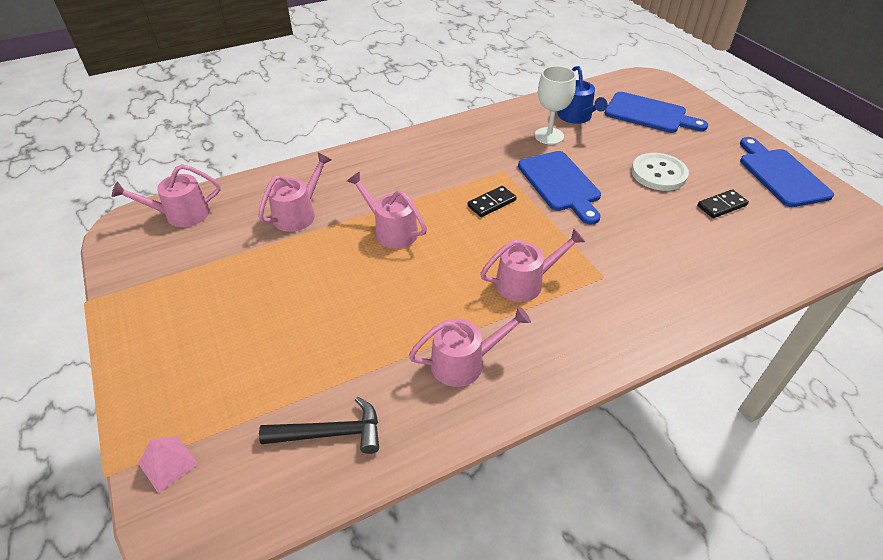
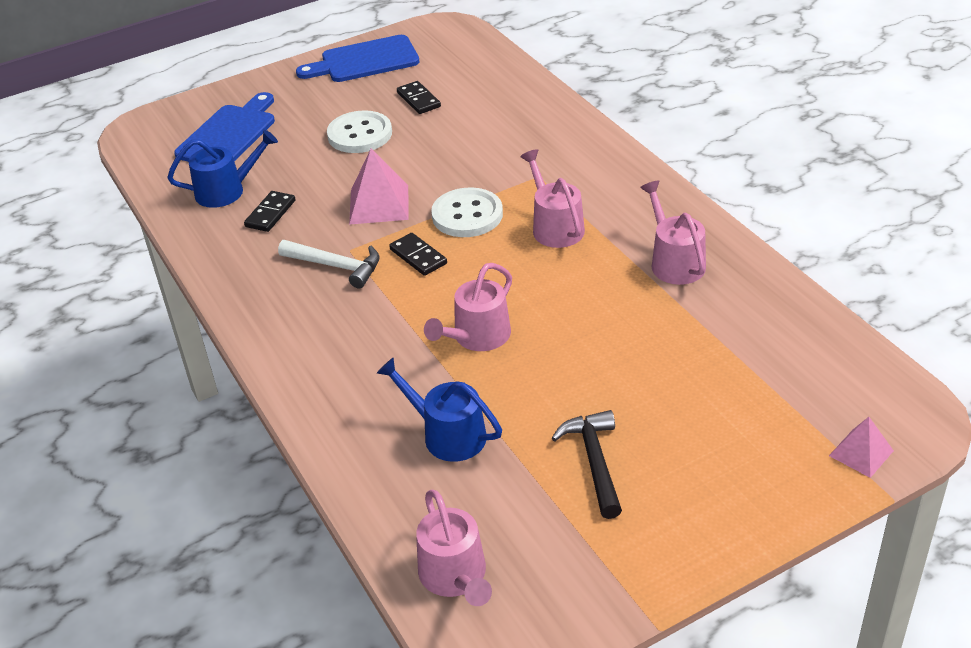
camera: 90 degrees left, 5 degrees down
pink watering can [258,153,331,232] -> blue watering can [377,358,502,462]
black hammer [259,397,379,454] -> black hammer moved to [552,410,622,519]
blue cutting board [518,151,601,225] -> pink pyramid [349,149,409,225]
white goblet [535,66,576,145] -> black domino [244,191,295,232]
none -> white hammer [278,240,380,288]
none -> white button [431,187,503,237]

